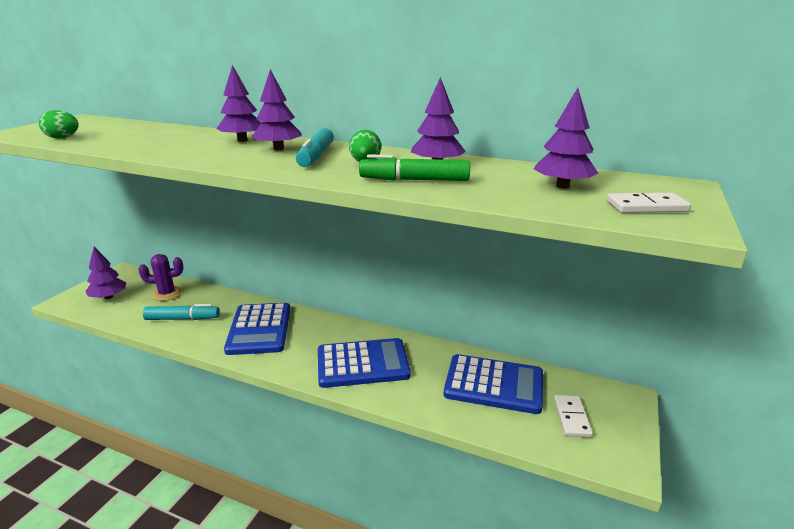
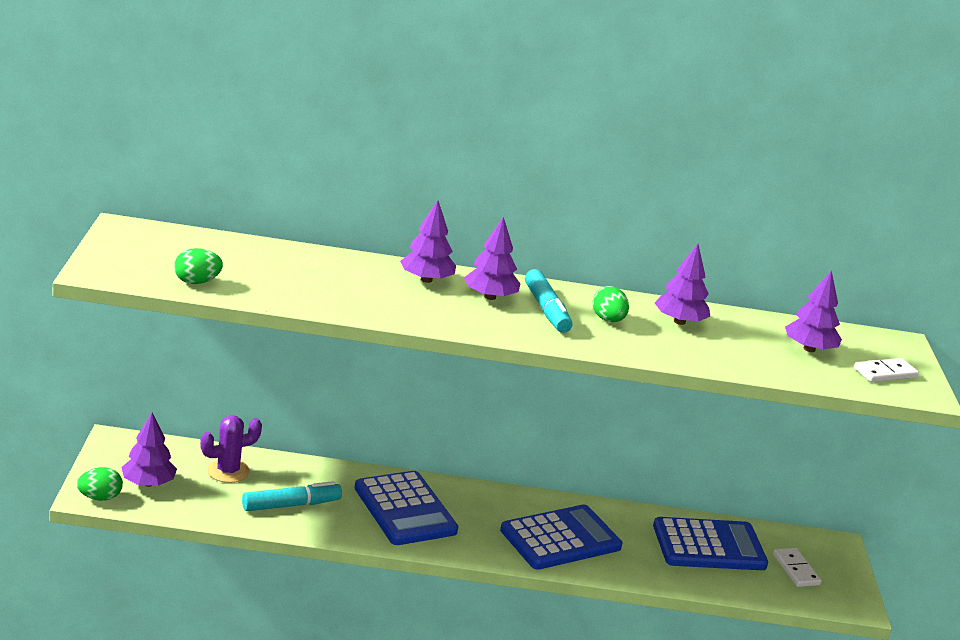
camera: 25 degrees left, 0 degrees up
green marker [359,155,470,181] -> none
none -> green egg [77,467,123,501]

